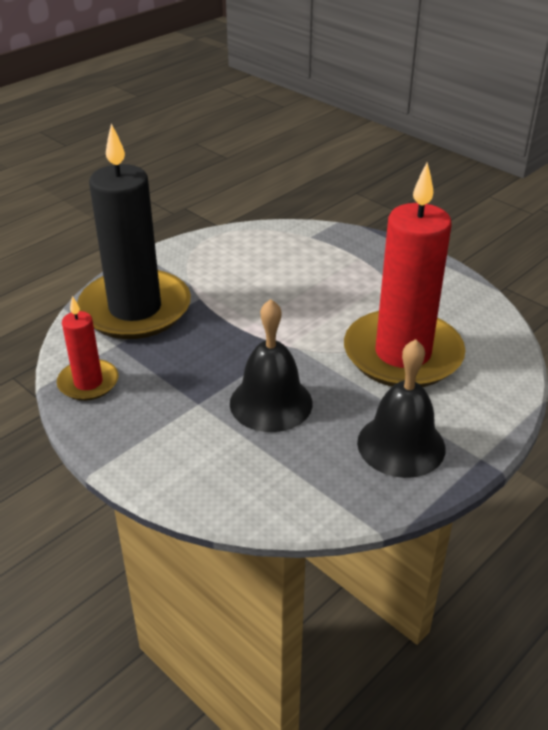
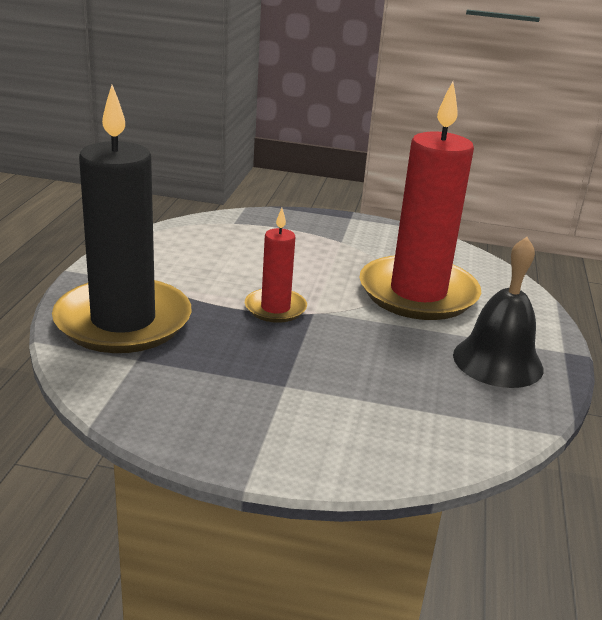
camera: 35 degrees left, 10 degrees down
red candle [57,296,118,401] -> red candle moved to [245,208,307,323]
black bell [230,299,313,432] -> none

